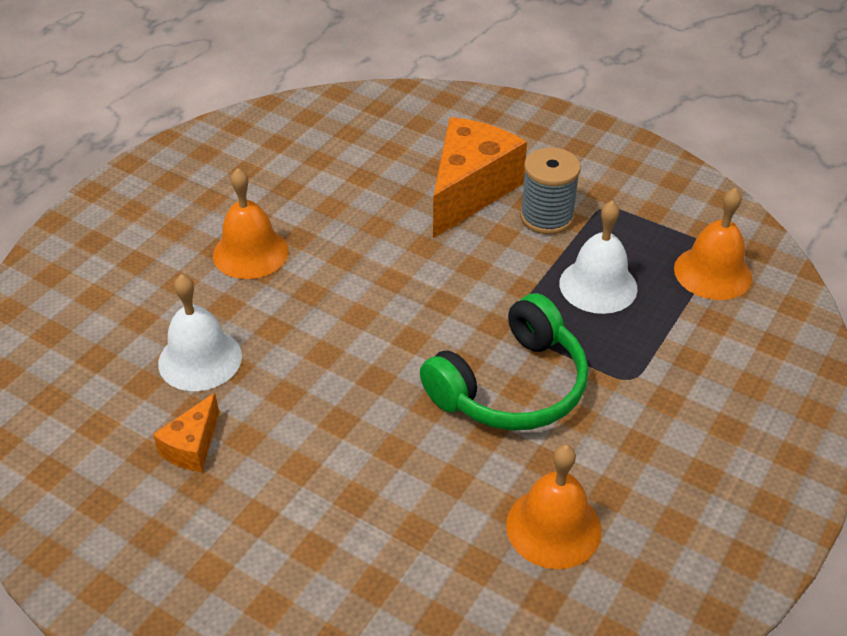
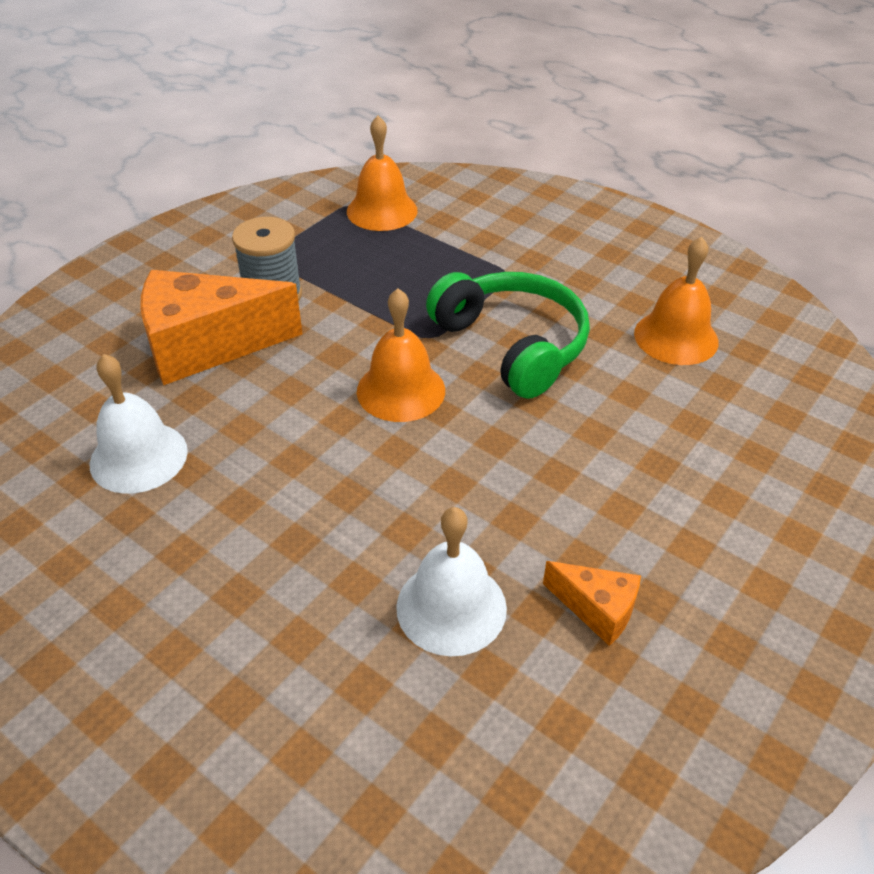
camera: 85 degrees left, 0 degrees up
orange bell [213,168,289,279] -> orange bell moved to [357,288,445,422]
orange cheese [433,117,527,238] -> orange cheese turned 45 degrees counterclockwise [140,270,303,385]
white bell [559,201,638,314] -> white bell moved to [90,354,188,494]

